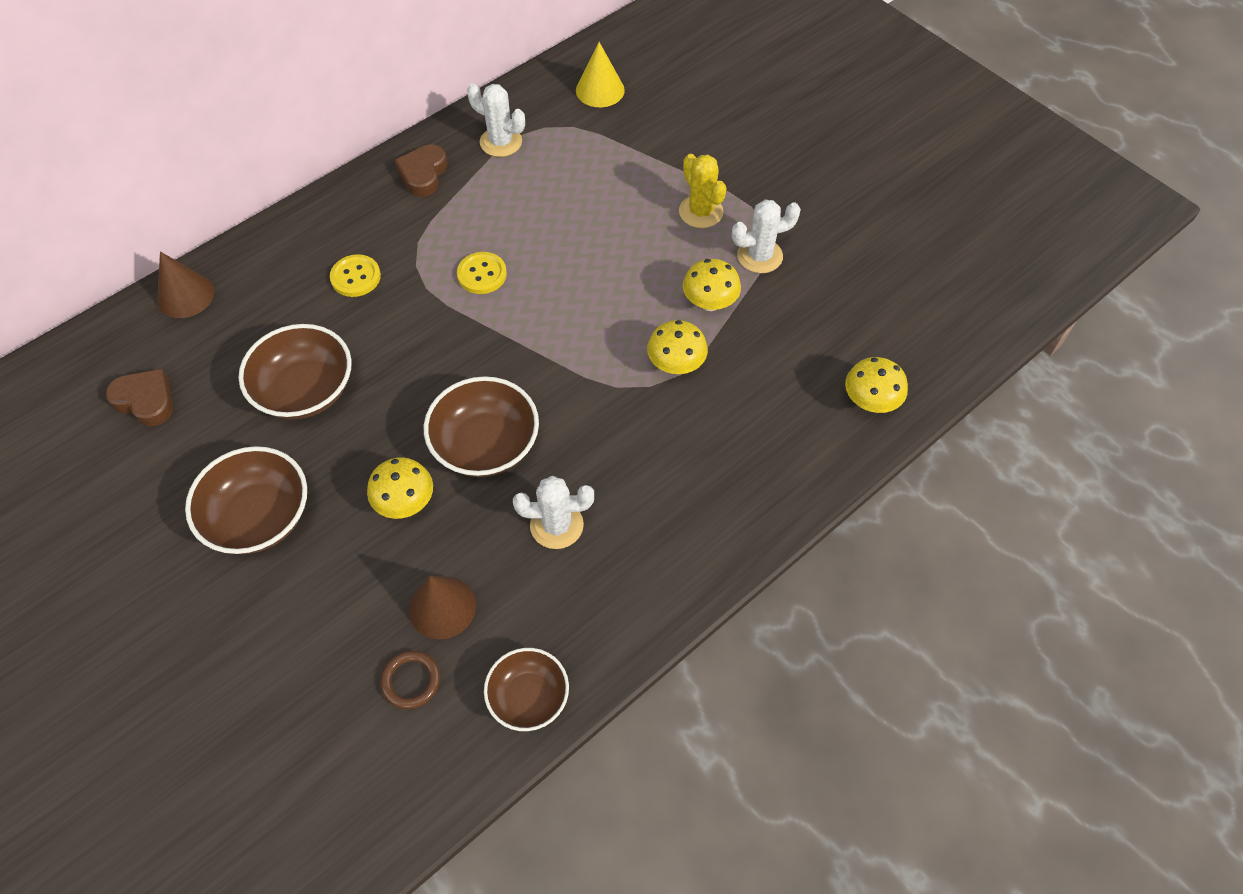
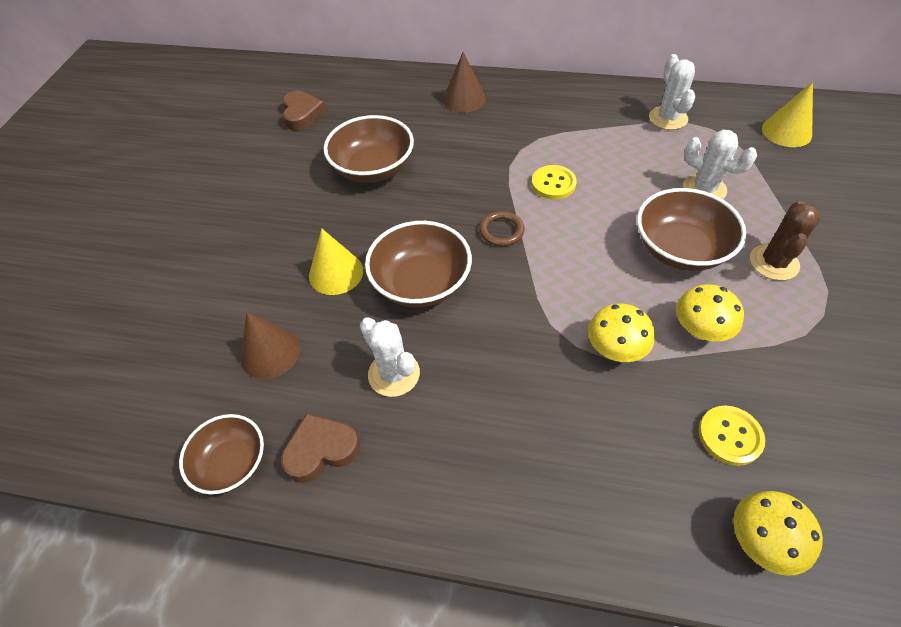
camera: 55 degrees right, 5 degrees down
brown cone [157,252,214,318] -> brown cone moved to [443,52,486,113]
brown bowl [185,446,307,554] -> brown bowl moved to [637,188,746,271]
yellow button [330,254,381,297] -> yellow button moved to [699,405,765,466]
yellow mushroom [367,457,433,519] -> yellow cone [309,228,363,295]
brown ring [380,651,440,709] -> brown ring moved to [479,211,525,246]
brown heart [395,145,448,197] -> brown heart moved to [281,413,360,483]
yellow cactus [679,154,726,228] -> brown cactus [750,201,820,280]
white cactus [732,200,801,273] -> white cactus moved to [683,130,757,199]

